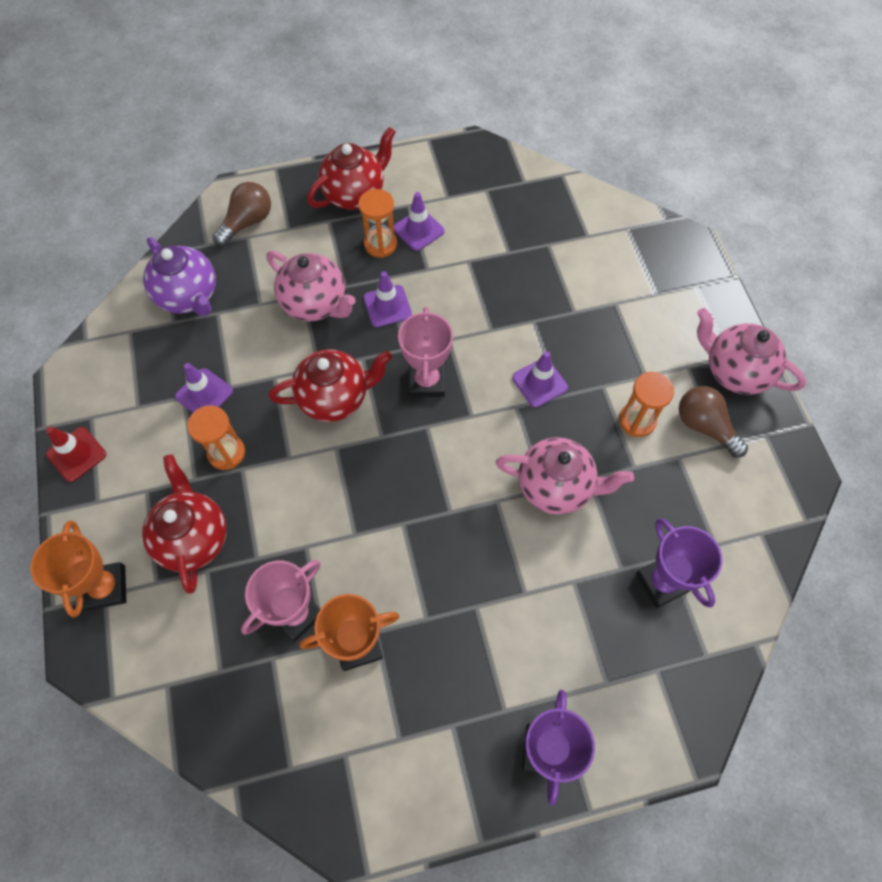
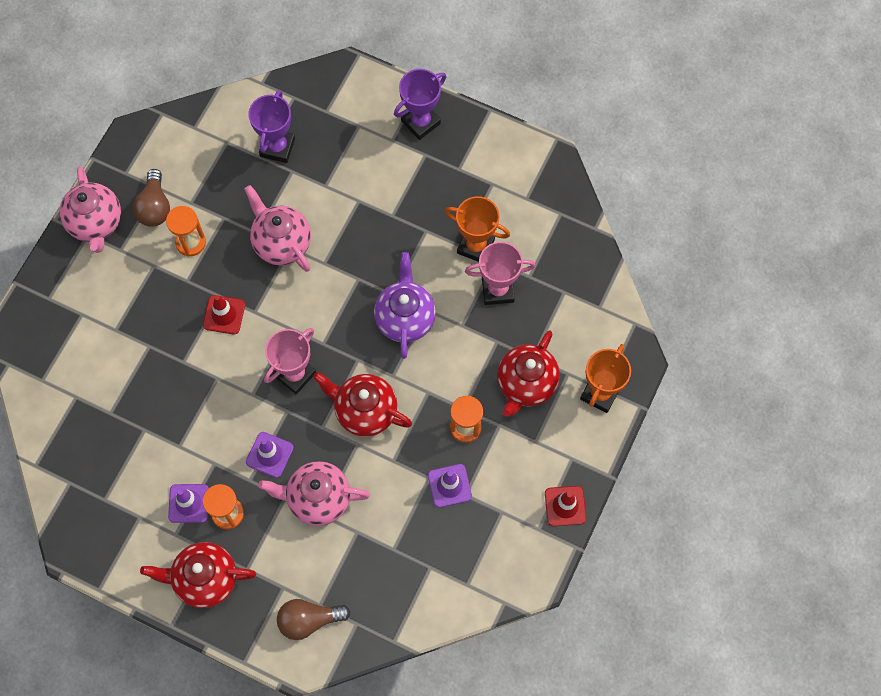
camera: 140 degrees left, 5 degrees up
purple teapot [143,237,216,316] -> purple teapot moved to [374,252,436,359]
pink teapot [266,251,356,321] -> pink teapot turned 75 degrees counterclockwise [258,461,370,526]
purple traffic cone [512,351,568,408] -> red traffic cone [203,295,245,334]

